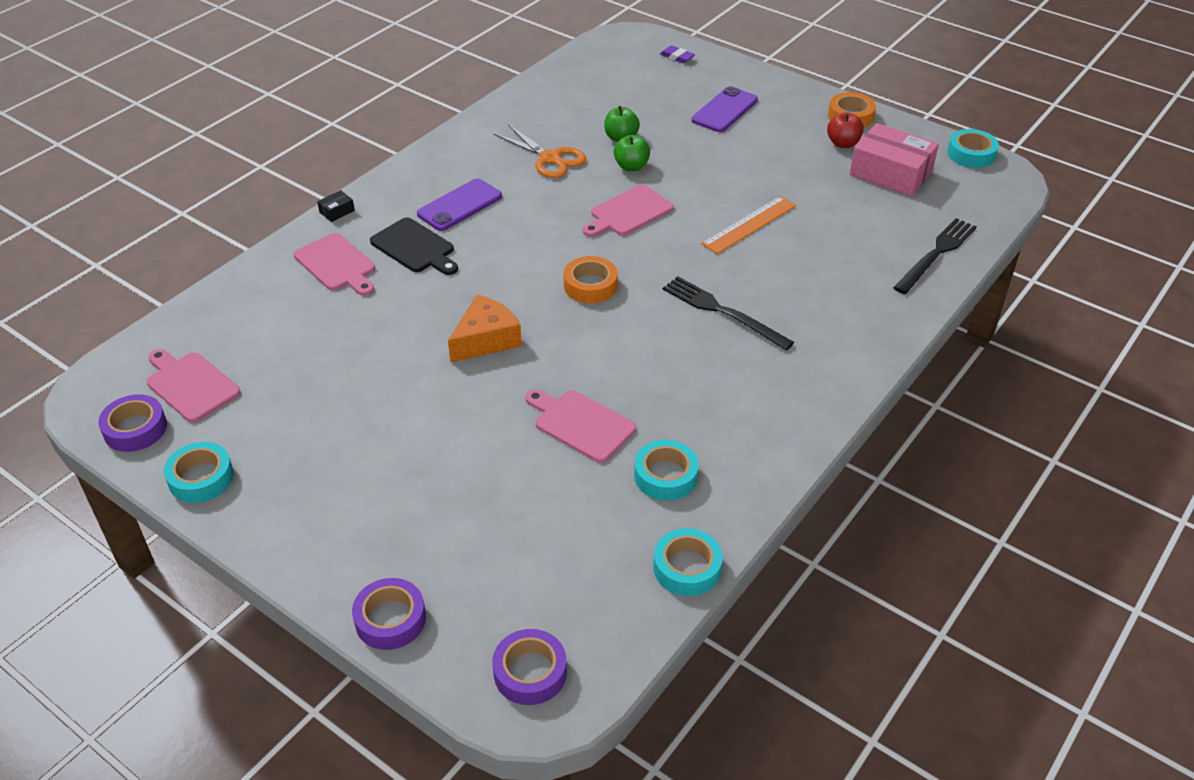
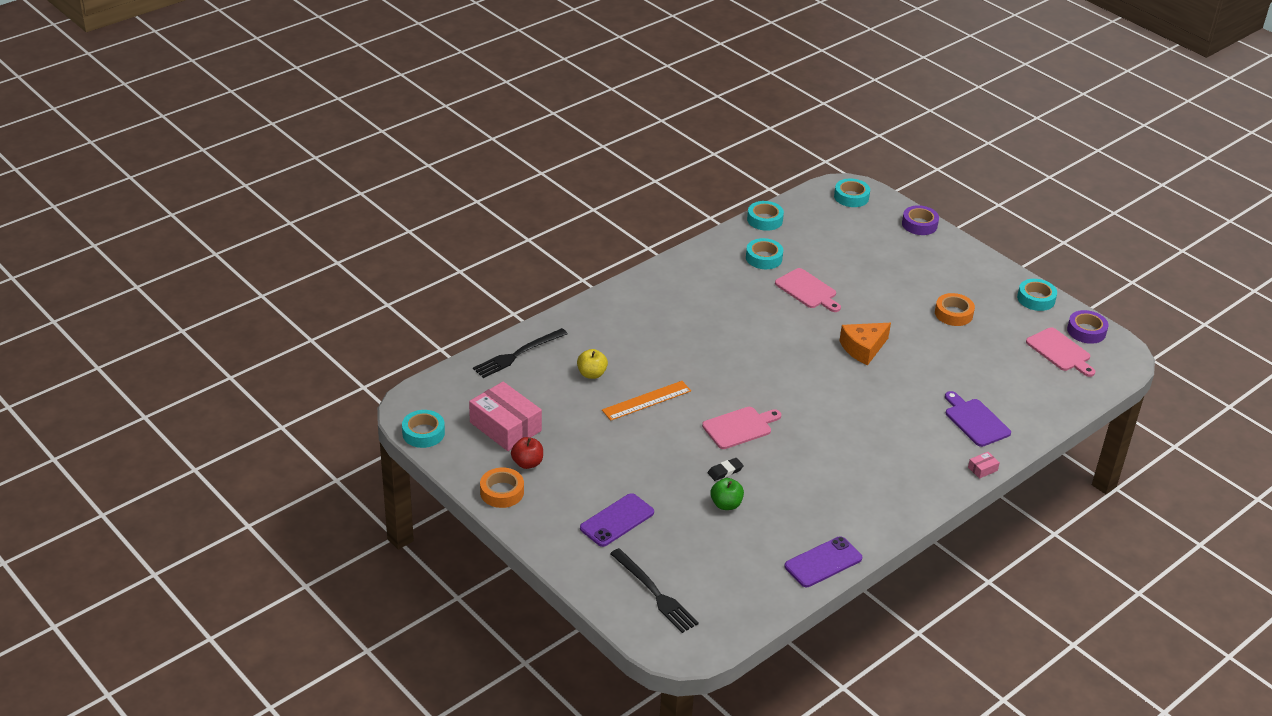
camera: 170 degrees left, 5 degrees down
pink cutting board [294,233,375,296] -> purple cutting board [945,391,1011,447]
black box [317,190,355,222] -> pink box [968,452,1000,479]
black cutting board [370,217,458,275] -> none
purple phone [417,178,502,231] -> purple phone moved to [784,536,862,587]
purple tape [492,629,567,705] -> turquoise tape [834,178,870,207]
orange scissors [494,125,586,178] -> none
orange tape [563,256,618,304] -> orange tape moved to [935,293,975,326]
green apple [614,135,650,171] -> black eraser [708,458,744,481]
purple eraser [660,45,695,63] -> none
black fork [663,276,794,350] -> black fork moved to [610,548,699,633]
none -> yellow apple [577,349,608,379]

